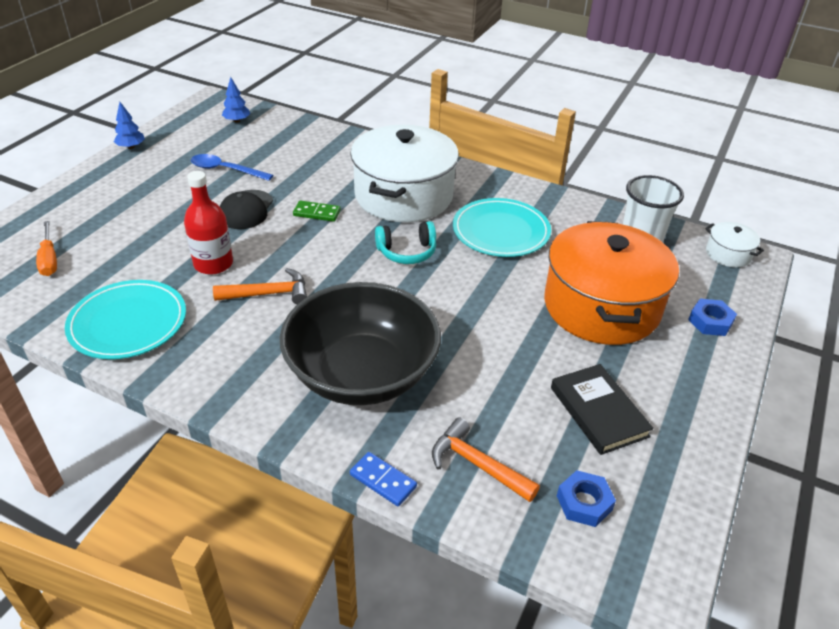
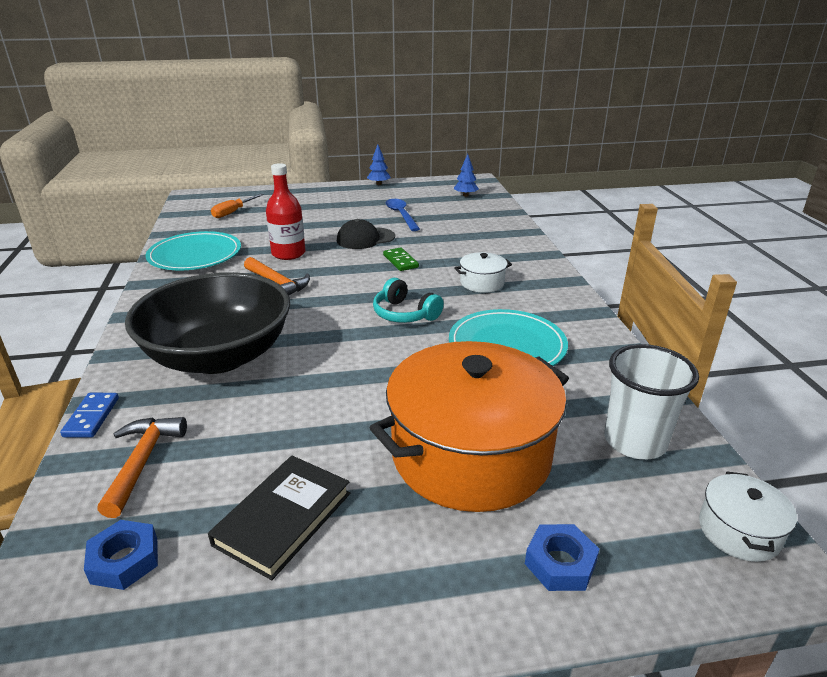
camera: 55 degrees right, 10 degrees down
white pot [350,125,459,222] -> white pot [454,252,512,293], size x0.42

